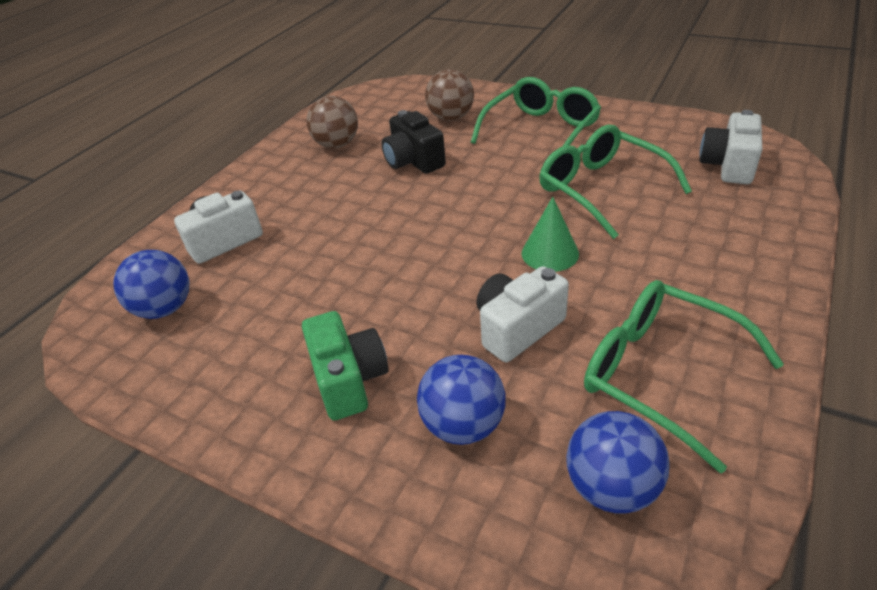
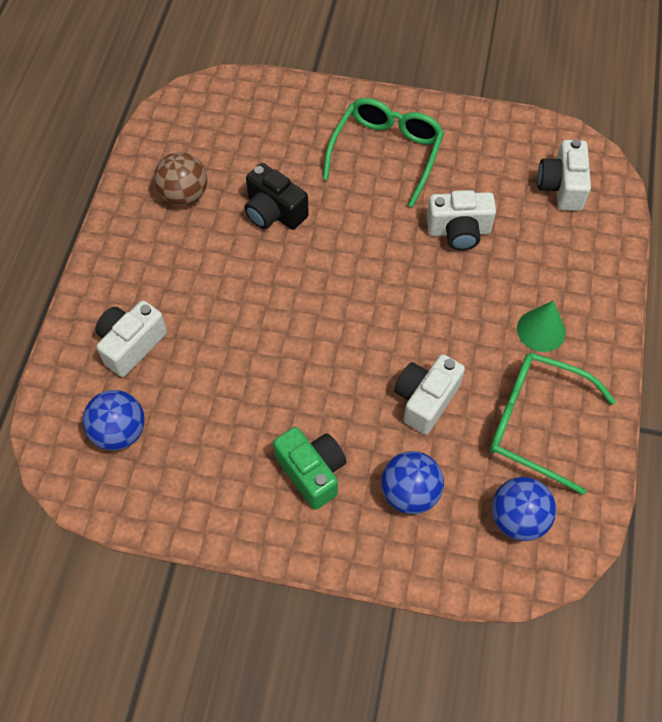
camera: 20 degrees left, 20 degrees up
brown ball [425,69,474,121] -> none
green cone [522,197,579,272] -> green cone moved to [517,300,566,352]
green glasses [539,125,692,239] -> white camera [427,190,496,251]

